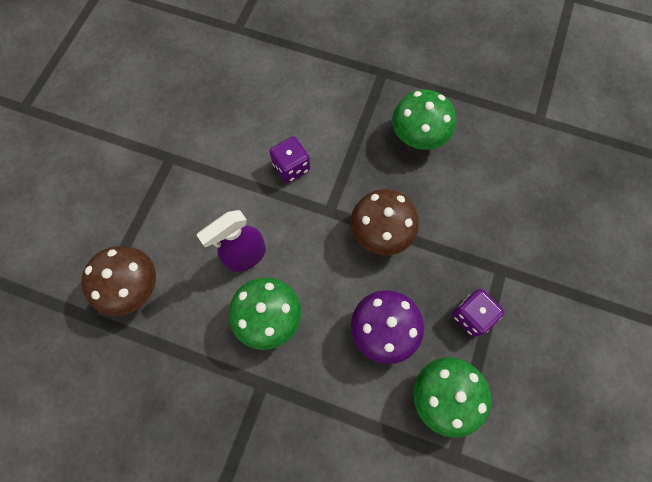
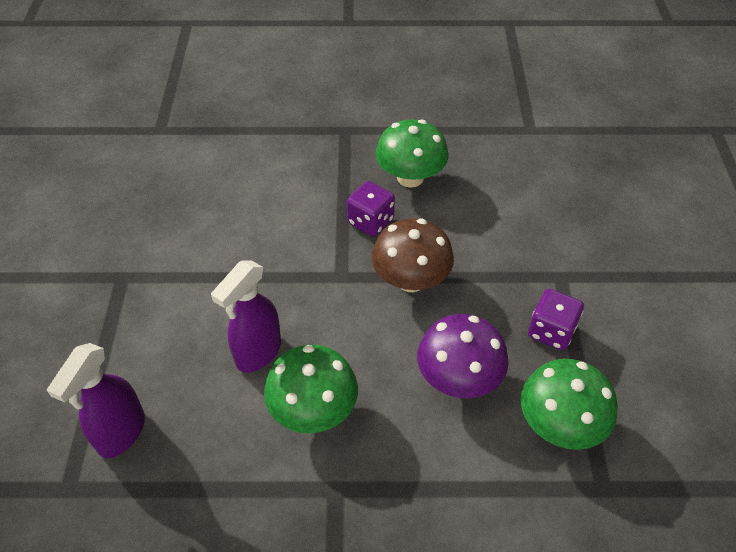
camera: 20 degrees left, 20 degrees down
brown mushroom [81,246,156,316] -> purple spray bottle [47,343,145,458]
purple dice [270,136,310,183] -> purple dice moved to [347,181,395,237]

